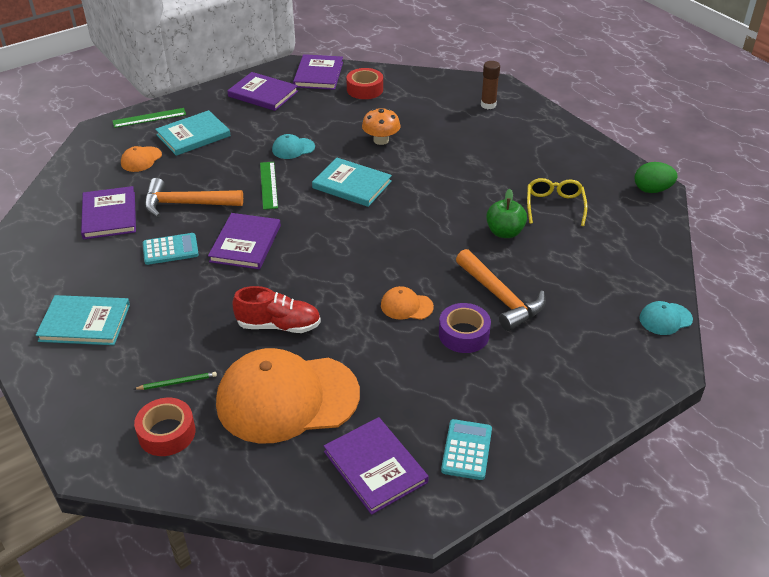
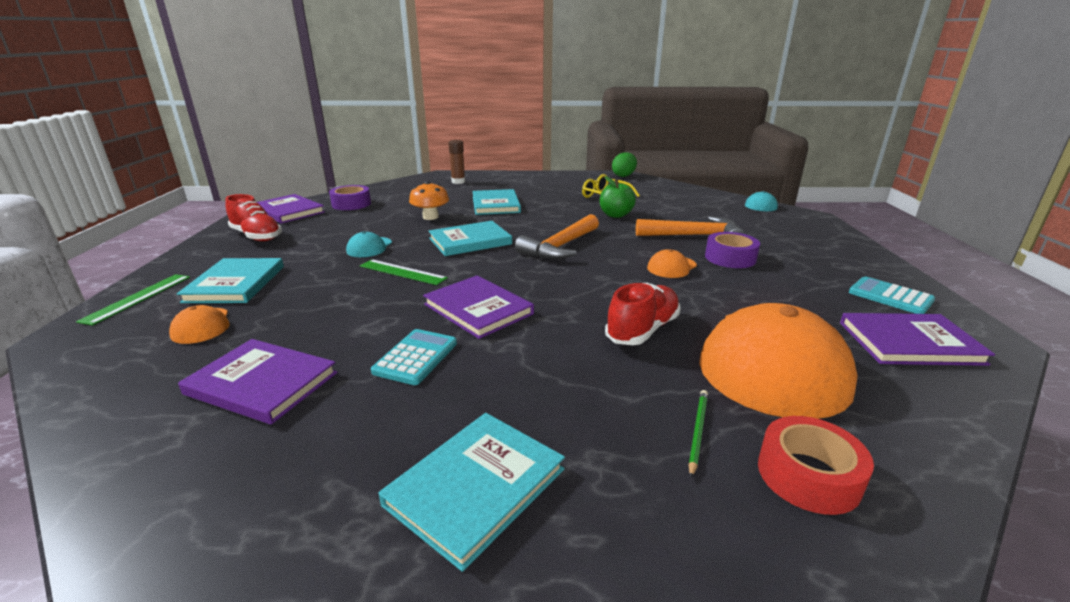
camera: 55 degrees left, 15 degrees down
orange hammer [144,178,243,218] -> orange hammer moved to [515,214,599,259]
purple book [227,72,298,111] -> red shoe [225,194,282,241]
red tape [346,68,383,99] -> purple tape [329,185,371,210]
none -> turquoise book [472,189,521,215]

